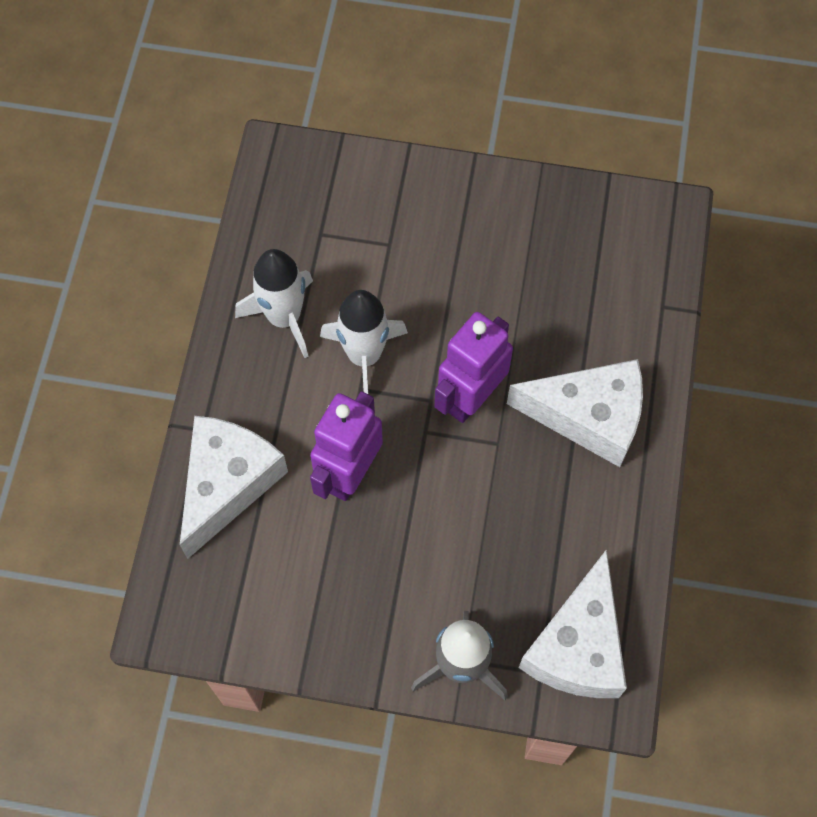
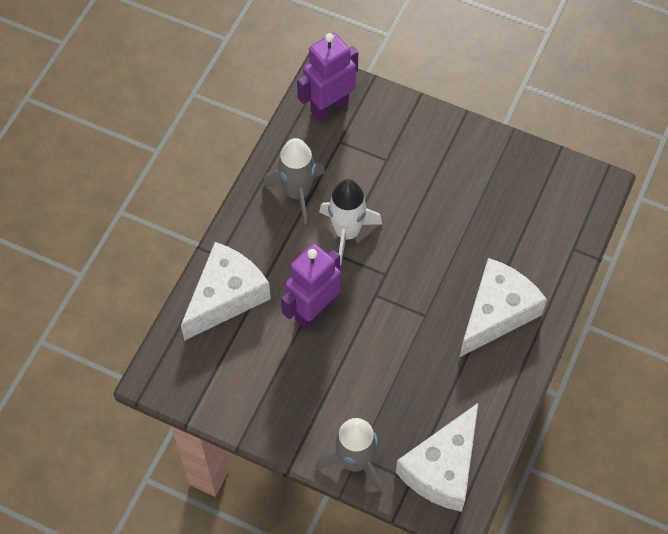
camera: 15 degrees right, 5 degrees down
white rocket [235,249,313,358] -> grey rocket [263,138,325,224]
purple robot [434,312,513,423] -> purple robot moved to [297,33,358,120]
white cheese [507,359,643,467] -> white cheese turned 75 degrees counterclockwise [460,258,547,357]

